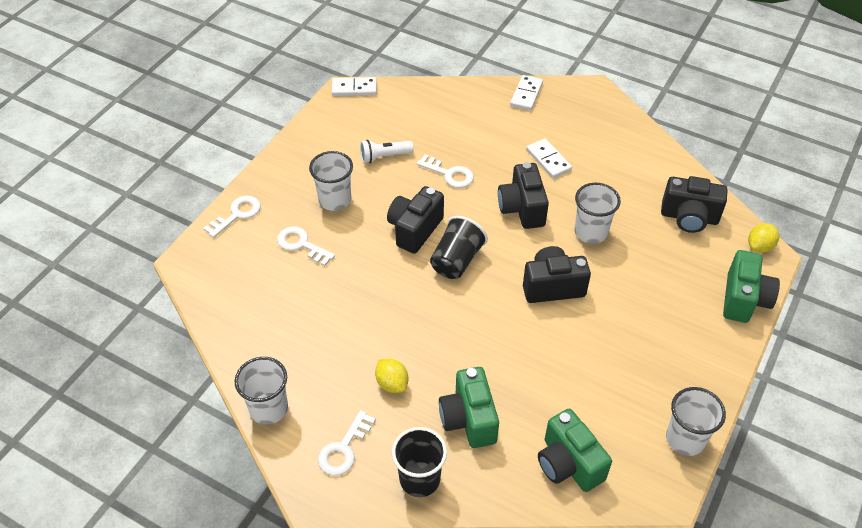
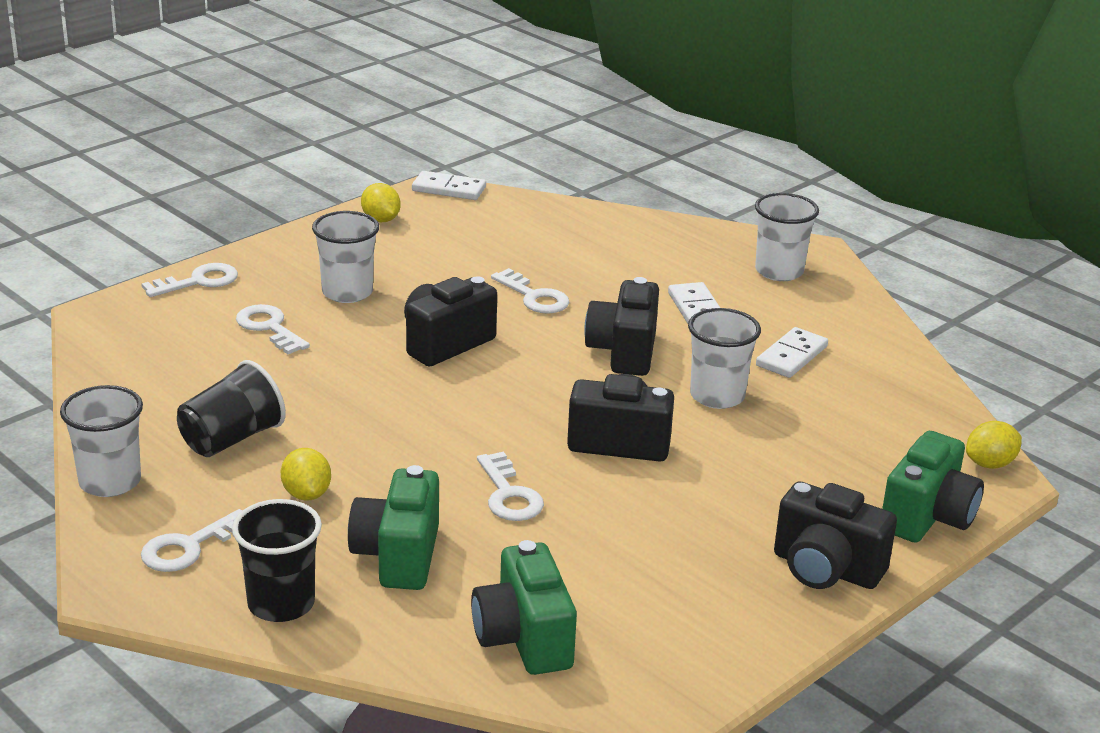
camera: 15 degrees right, 20 degrees down
white flashlight [360,140,414,163] -> none
black cup [430,216,488,279] -> black cup moved to [177,360,286,457]
white domino [510,75,543,111] -> white domino moved to [756,327,828,378]
black camera [661,176,727,233] -> black camera moved to [774,482,897,589]
white cup [666,387,726,456] -> white cup moved to [755,193,819,281]
none -> yellow lemon [361,183,401,222]
none -> white key [477,451,544,521]

